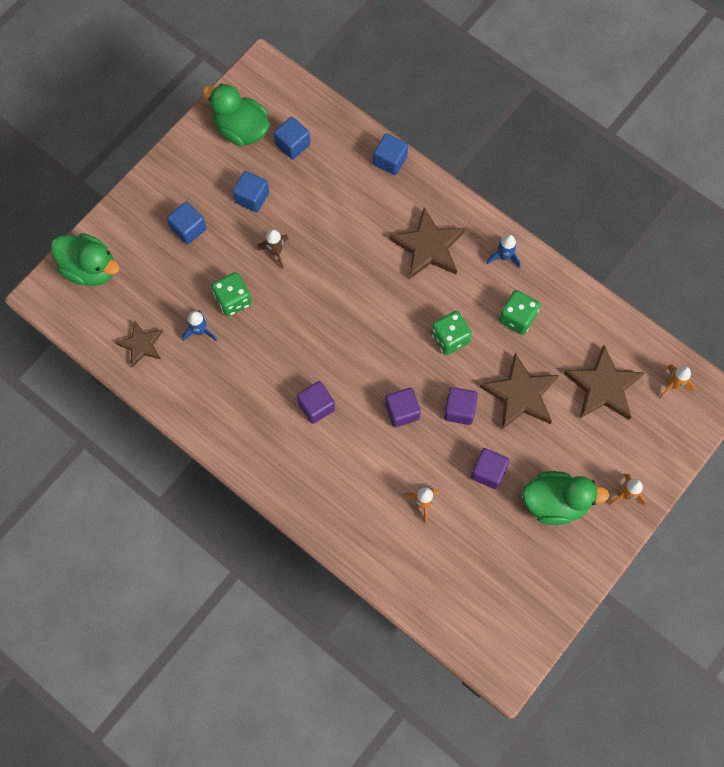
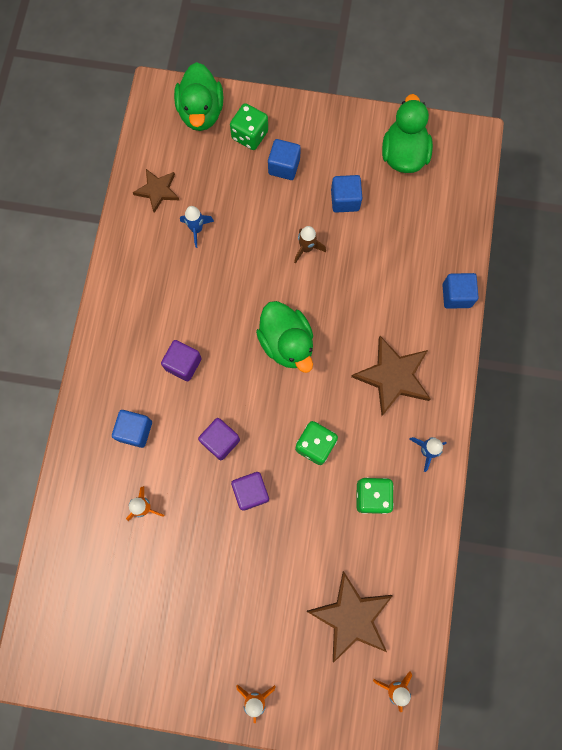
camera: 60 degrees right, 5 degrees up
green dice [211,272,252,316] -> green dice moved to [230,103,268,150]
blue cube [274,117,310,160] -> blue cube moved to [112,410,152,448]
purple cube [471,448,510,489] -> none
brown star [480,353,559,429] -> none
green duck [522,471,610,525] -> green duck moved to [256,301,313,373]

